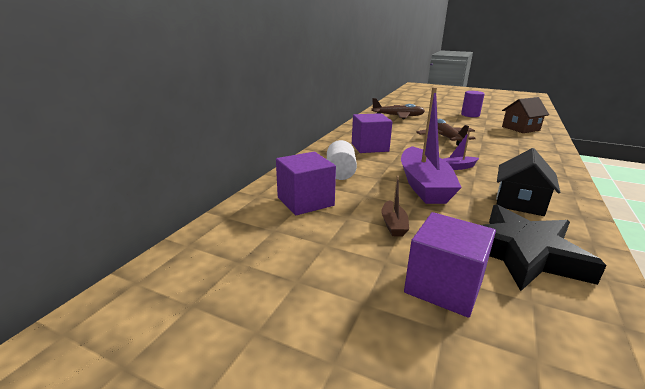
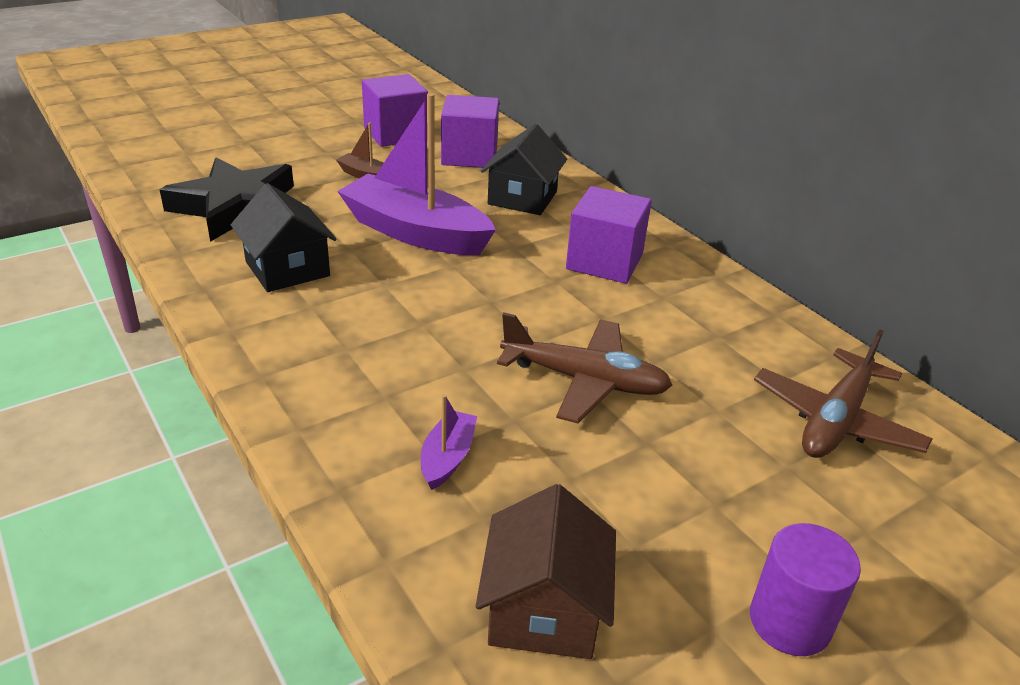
camera: 120 degrees right, 10 degrees up
white cylinder [327,140,357,180] -> black house [481,124,567,215]
purple cube [404,212,496,318] -> purple cube moved to [362,74,428,147]
purple boat [443,132,479,170] -> purple boat moved to [421,394,477,490]

